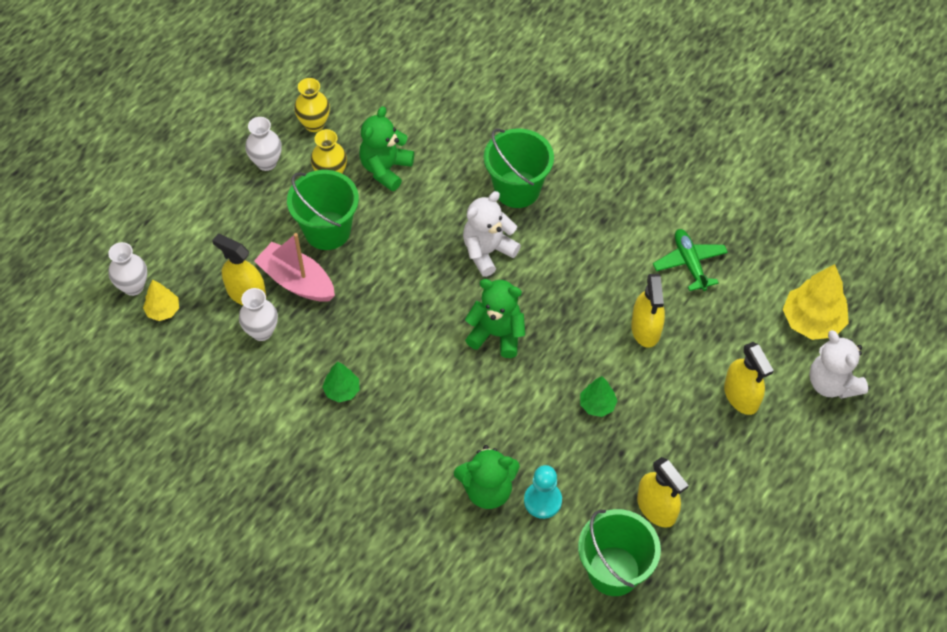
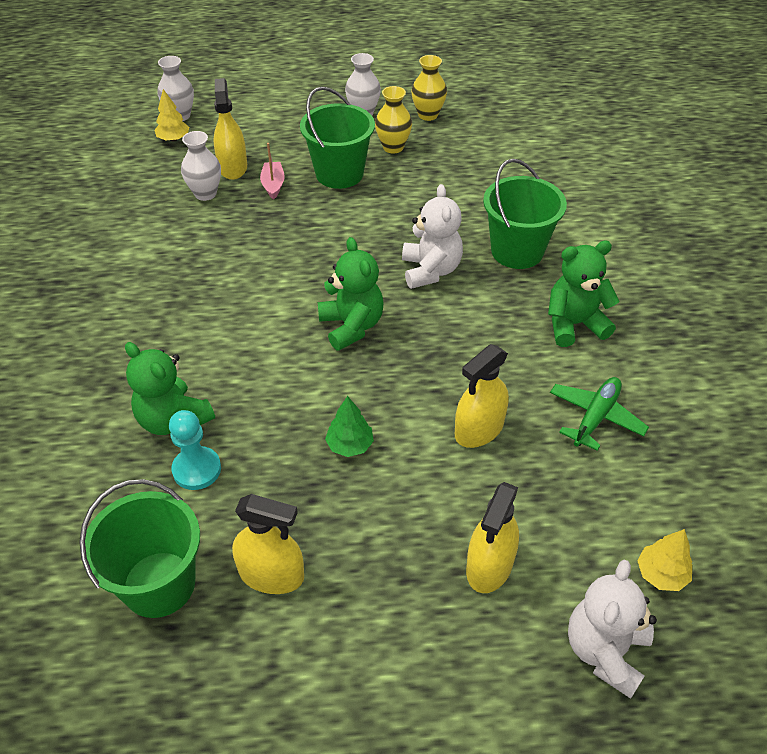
camera: 50 degrees right, 10 degrees down
pink boat [254,233,335,302] -> pink boat [260,143,285,200], size x0.56
green tree [323,362,360,402] -> none
green teddy bear [359,106,414,191] -> green teddy bear moved to [548,241,620,347]
white teddy bear [463,191,521,277] -> white teddy bear turned 75 degrees clockwise [402,184,463,289]
yellow spray bottle [637,457,689,528] -> yellow spray bottle turned 90 degrees counterclockwise [232,494,304,594]
yellow tree [783,264,849,340] -> yellow tree [637,529,692,591], size x0.56

